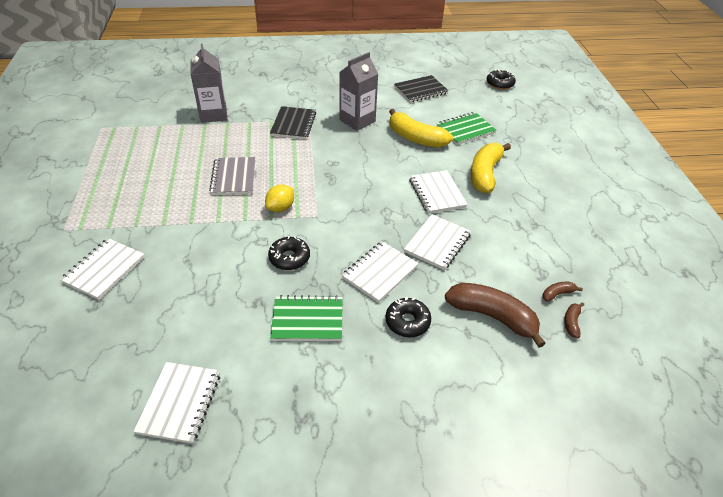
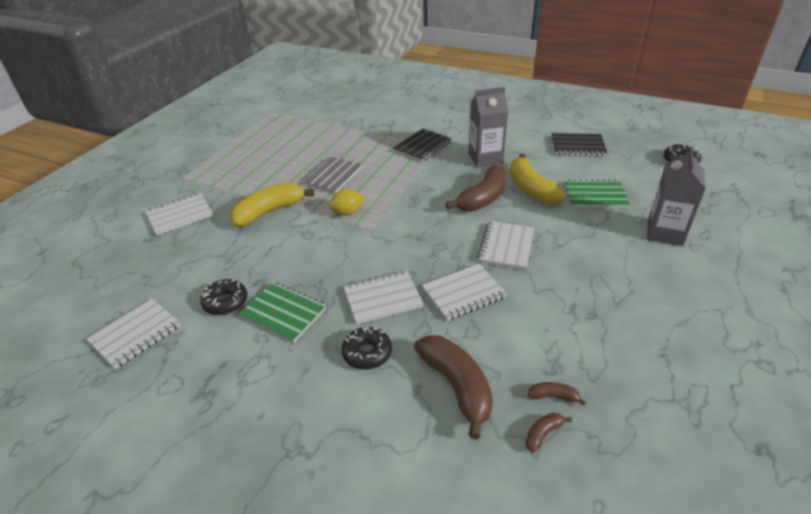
camera: 35 degrees right, 5 degrees down
grey carton [190,43,227,123] -> grey carton moved to [647,147,706,246]
black donut [268,236,310,270] -> black donut moved to [200,279,247,315]
yellow banana [471,143,511,193] -> yellow banana moved to [230,183,314,226]
none -> brown banana [446,165,507,212]

